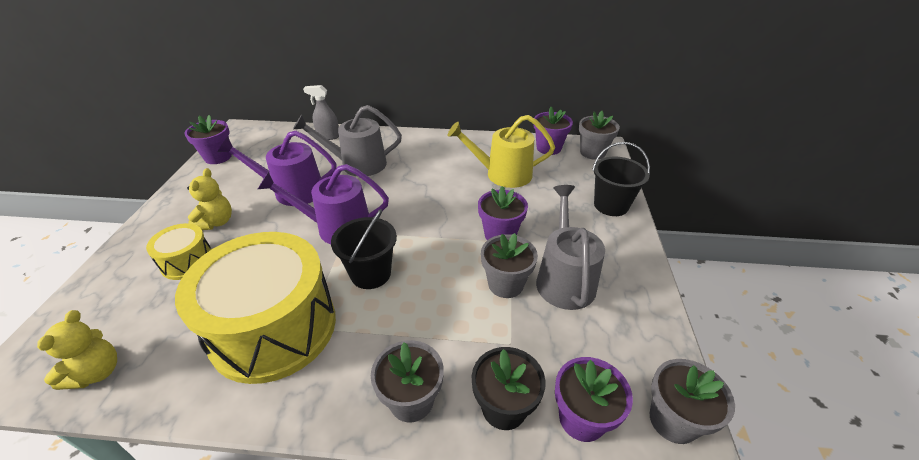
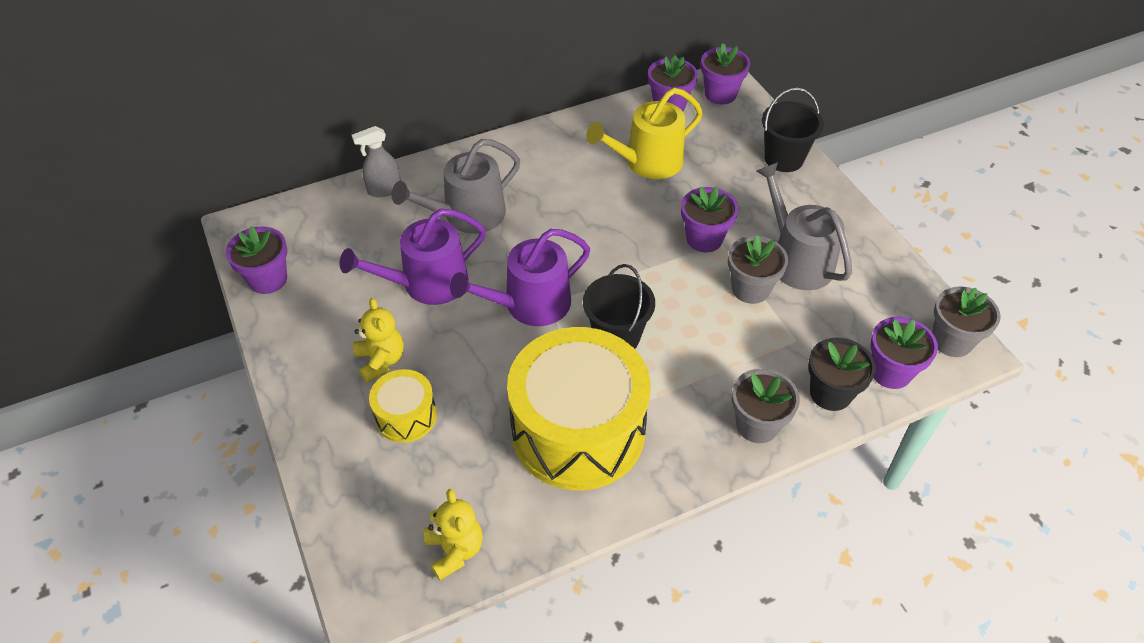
camera: 30 degrees left, 10 degrees up
grey flower pot [579,111,620,160] -> purple flower pot [701,43,750,104]

